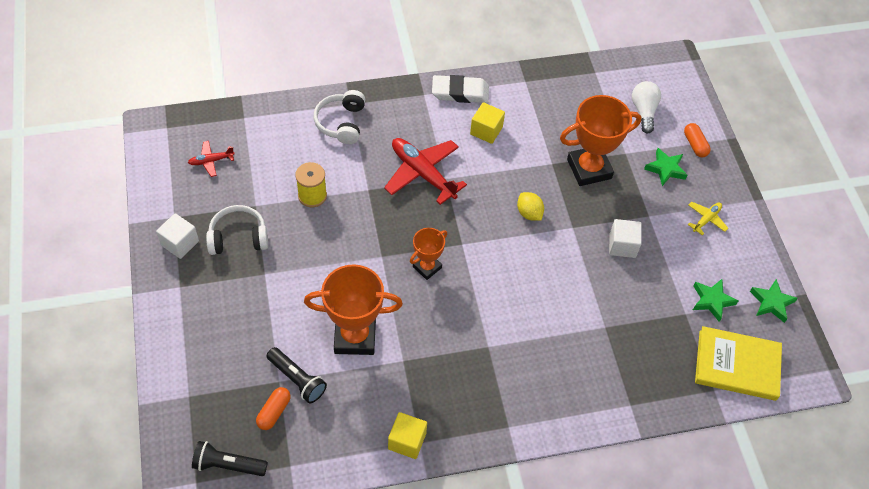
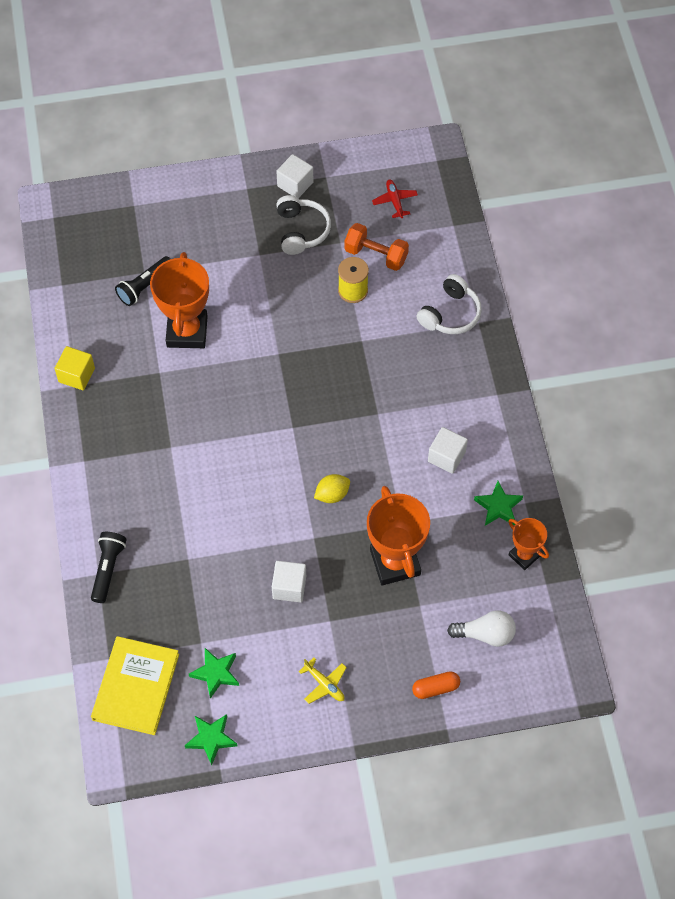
camera: 95 degrees right, 5 degrees up
black flashlight [192,441,268,476] -> black flashlight moved to [91,532,127,603]
orange capsule [256,387,291,430] -> none
white headphones [314,90,365,144] -> white headphones turned 120 degrees clockwise [417,274,482,334]
red plane [384,138,467,205] -> none
orange trophy [410,228,447,280] -> orange trophy moved to [508,518,549,570]
white eraser [432,75,489,103] -> none
yellow cube [470,102,505,144] -> white cube [428,427,468,474]
green star [644,148,687,186] -> green star moved to [474,481,523,526]
none -> orange dumbbell [344,223,409,271]

